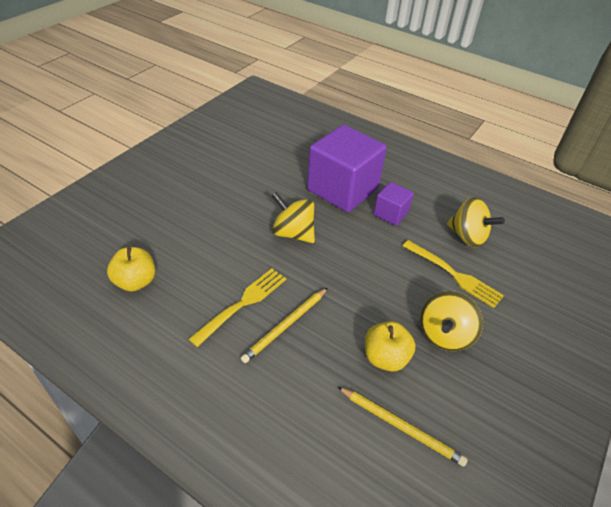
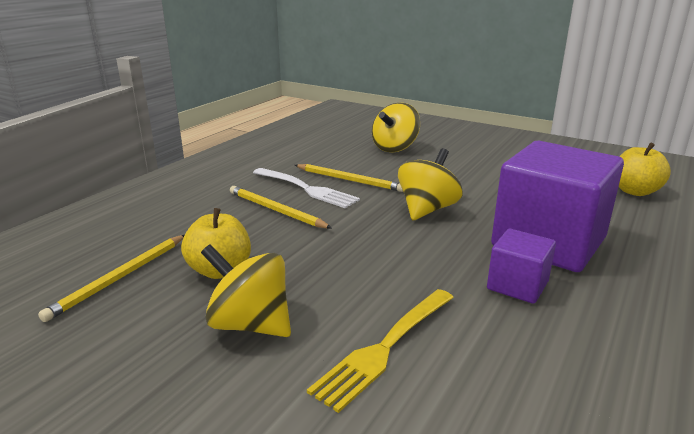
camera: 90 degrees right, 20 degrees down
yellow apple [107,247,156,292] -> yellow apple moved to [619,143,671,196]
yellow fork [189,268,286,347] -> white fork [253,168,360,208]
yellow spinning top [447,197,505,248] -> yellow spinning top moved to [372,103,420,152]
none -> yellow pencil [295,164,403,192]

